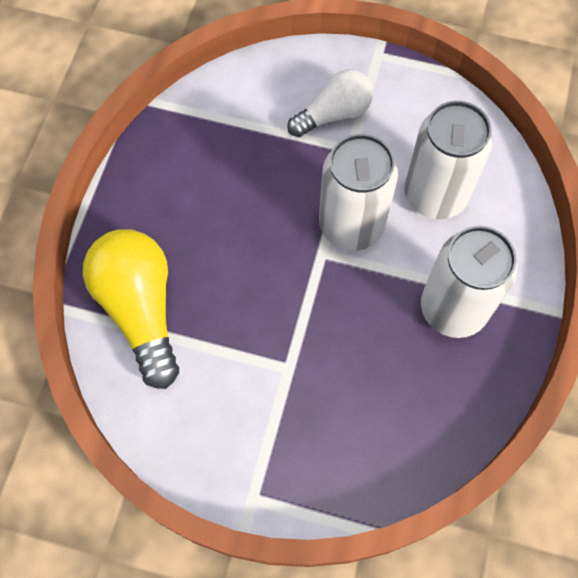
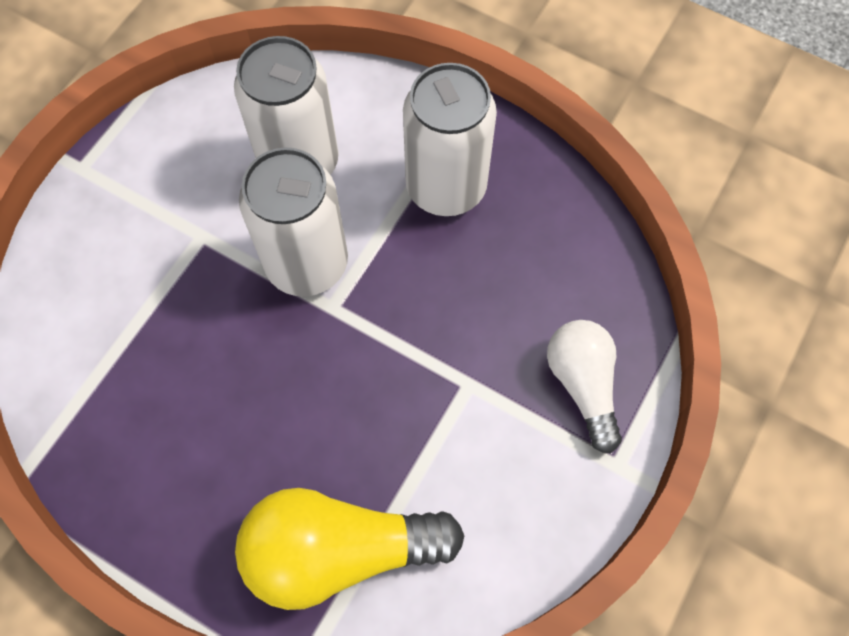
camera: 75 degrees left, 0 degrees up
white light bulb [287,69,373,137] -> white light bulb moved to [547,320,622,453]

